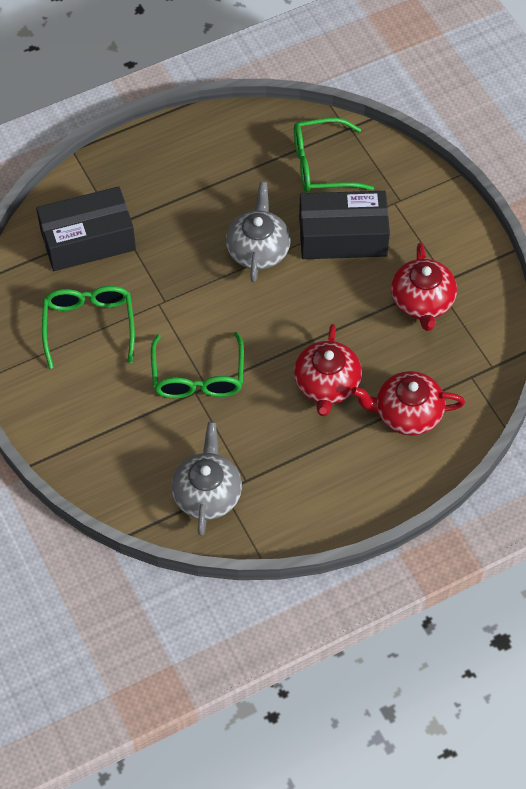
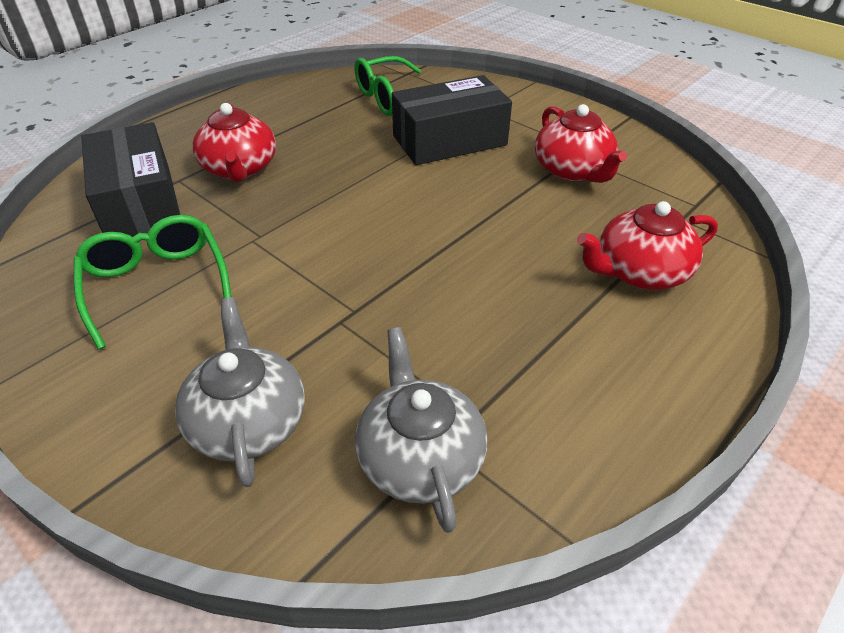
camera: 20 degrees left, 15 degrees down
black box [36,186,136,271] -> black box turned 75 degrees counterclockwise [81,122,180,237]
green glasses [151,332,244,398] -> none
grey teapot [226,182,291,282] -> grey teapot moved to [175,297,304,487]
red teapot [294,324,362,416] -> red teapot moved to [192,103,276,182]

